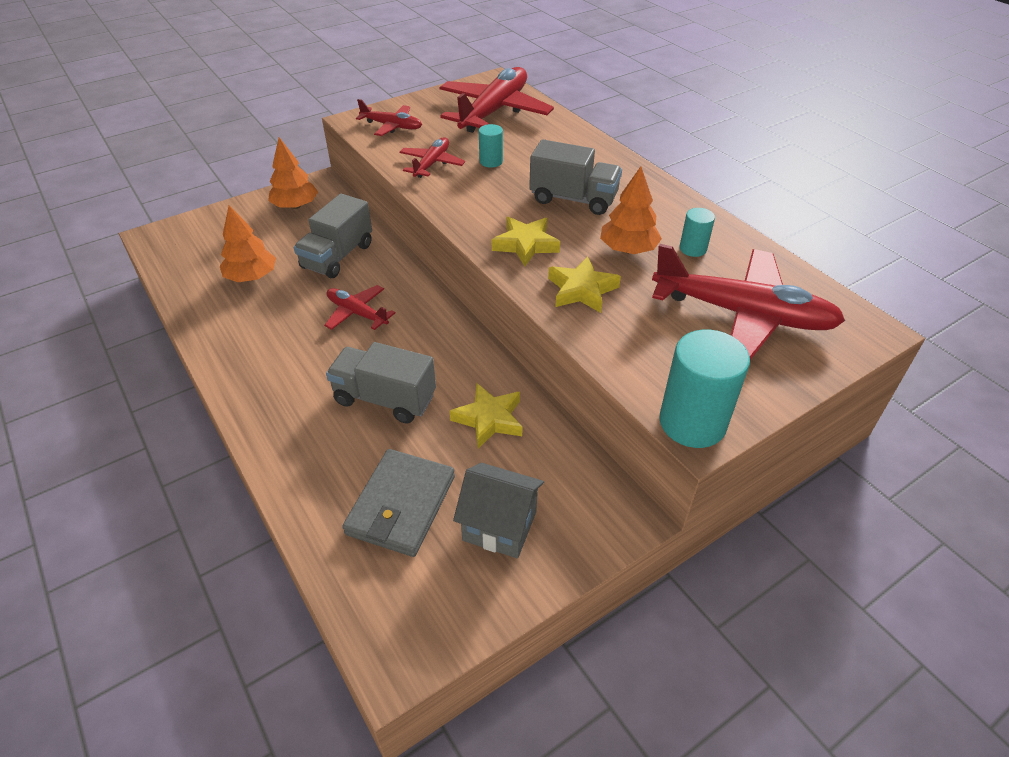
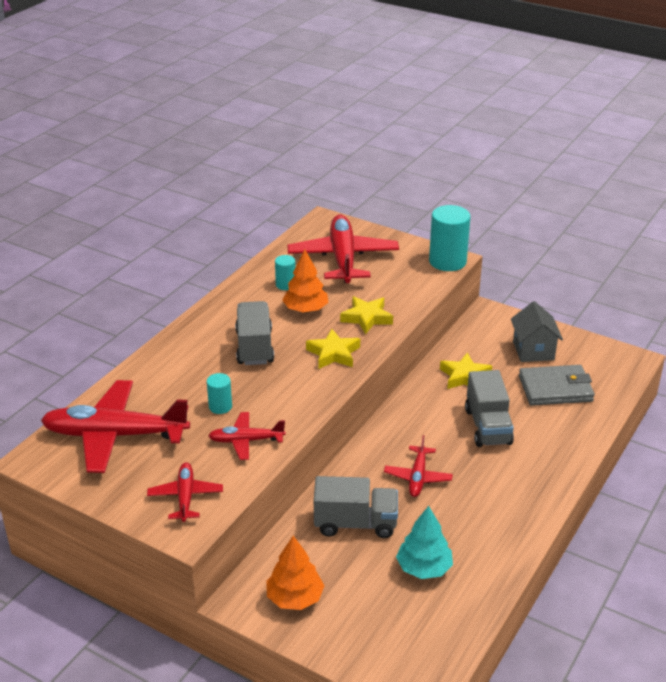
camera: 115 degrees left, 10 degrees down
orange tree [220,205,276,282] -> turquoise tree [396,506,453,579]

